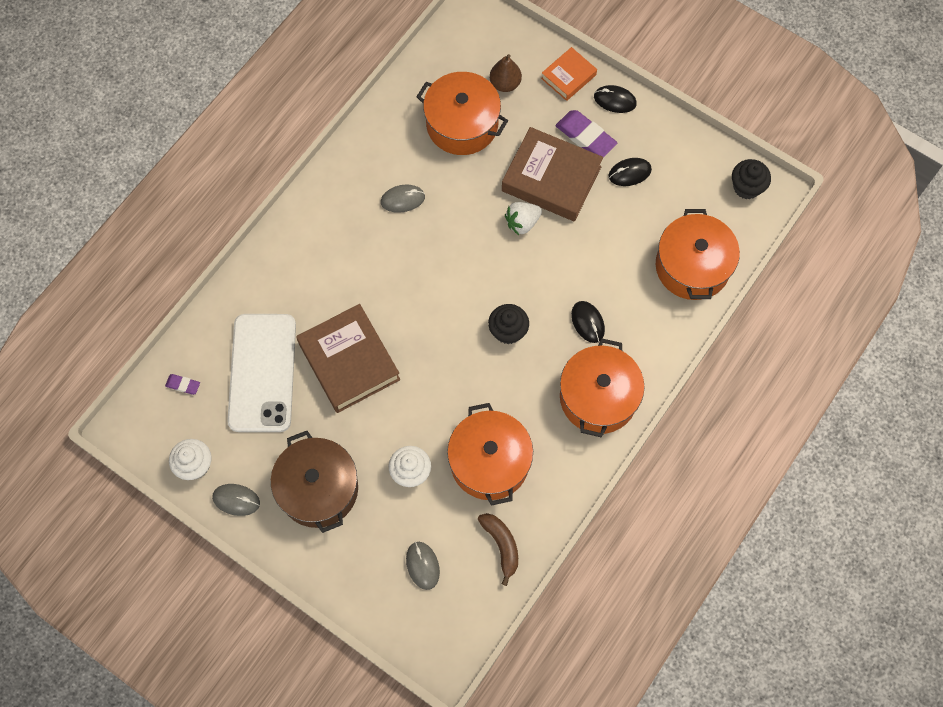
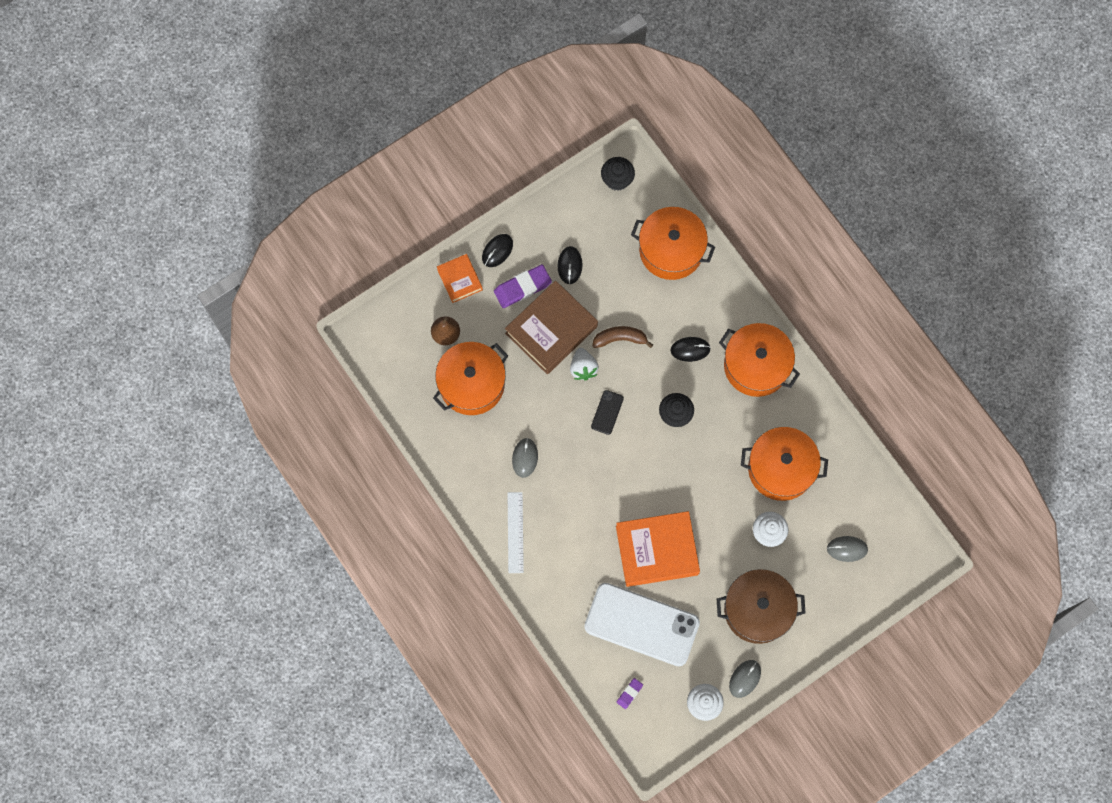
camera: 70 degrees left, 5 degrees up
brown book [296,304,400,413] -> orange book [616,511,700,587]
brown banana [478,513,518,586] -> brown banana moved to [593,326,653,348]
none -> white ruler [508,492,524,573]
none -> black phone [591,390,624,435]

